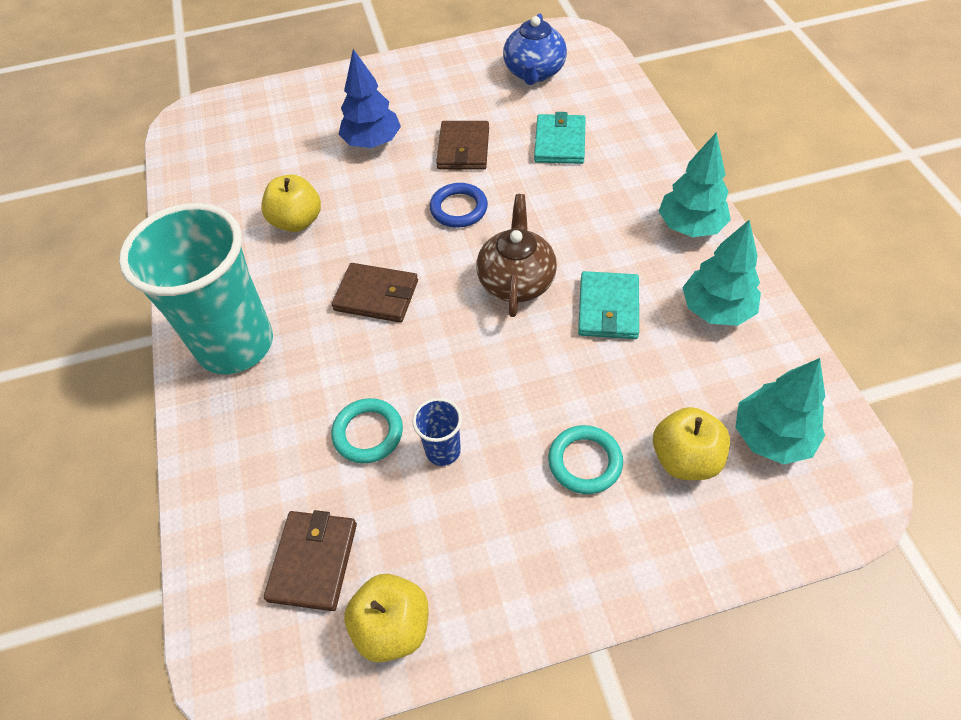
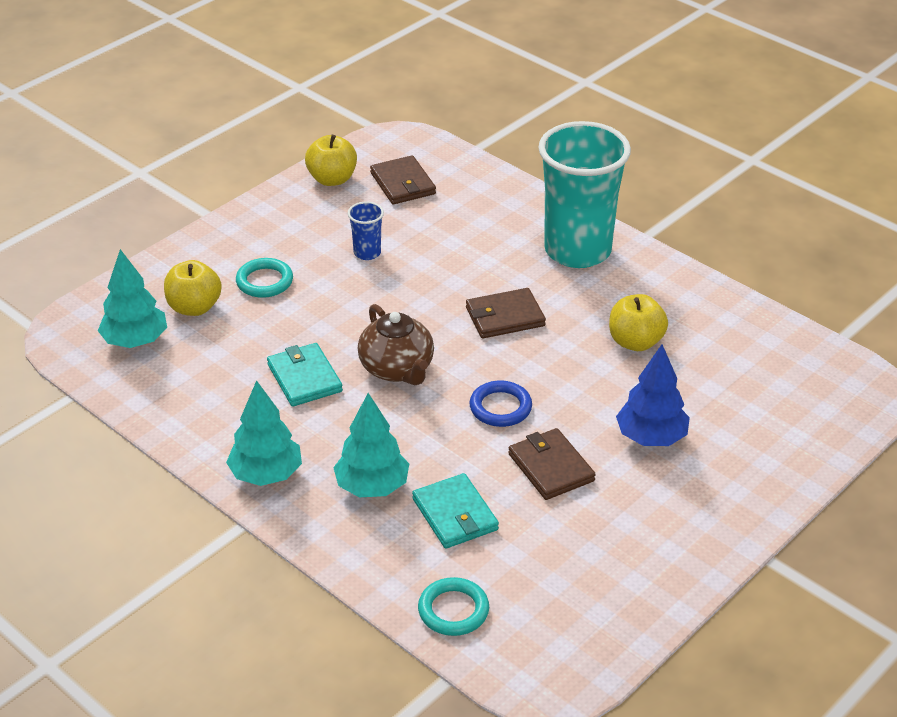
camera: 145 degrees right, 15 degrees down
turquoise ring [331,398,403,463] -> turquoise ring moved to [418,577,489,636]
blue teapot [503,13,567,85] -> none
turquoise tree [682,219,761,326] -> turquoise tree moved to [333,393,409,497]

